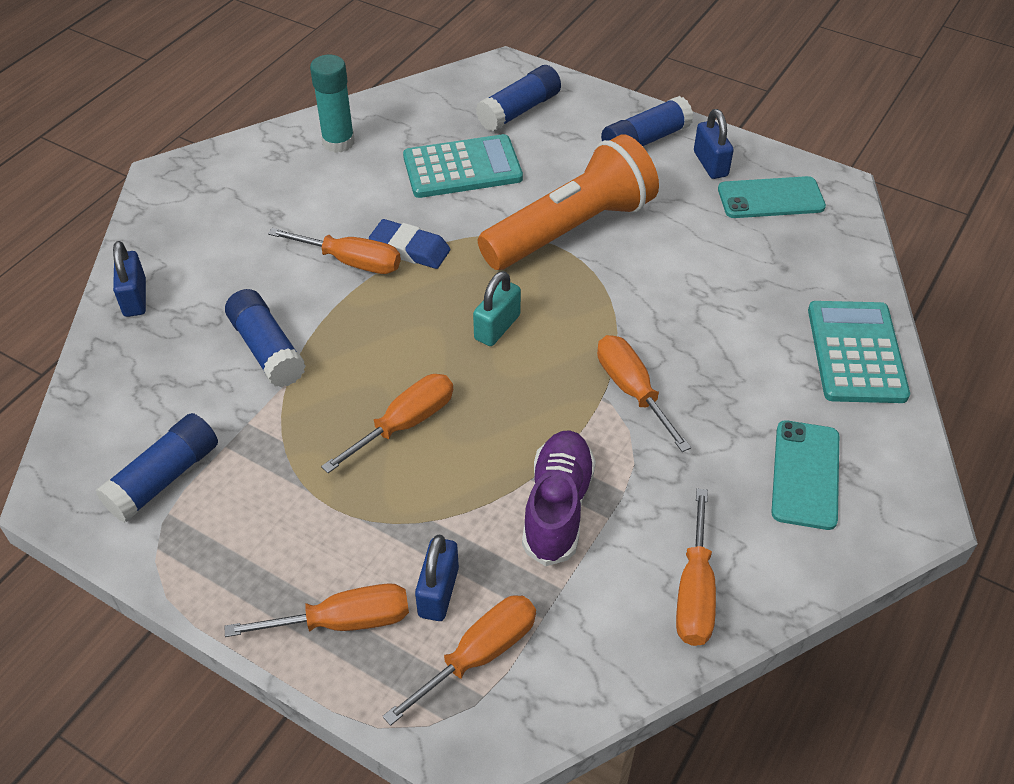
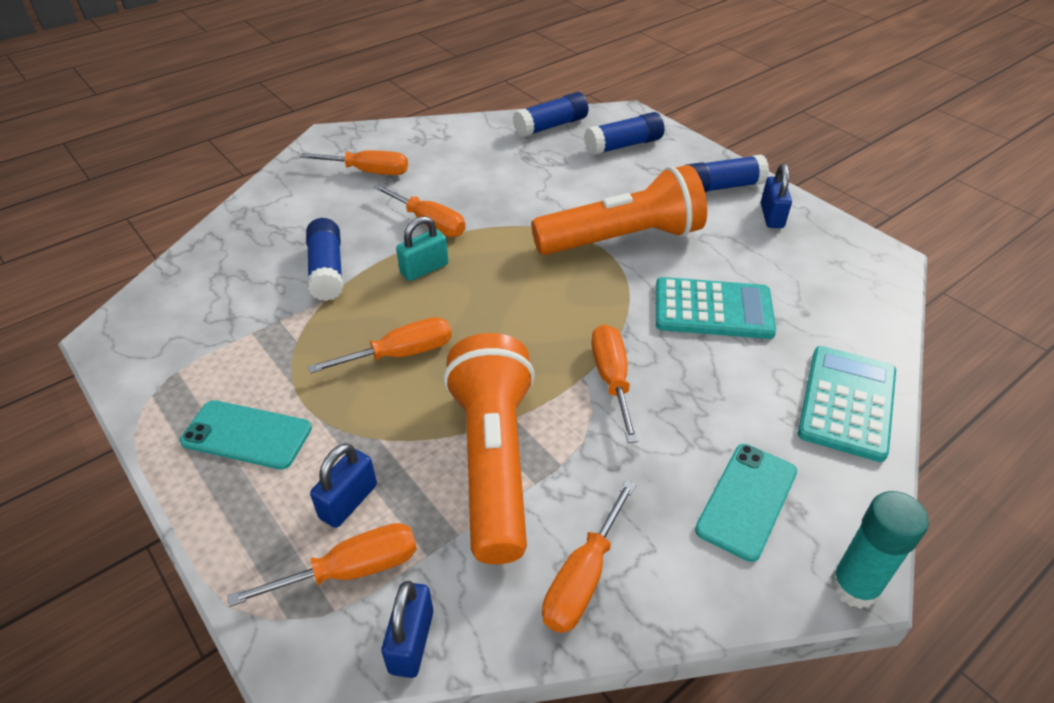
camera: 20 degrees right, 5 degrees down
blue glue stick [96,413,218,522] -> blue glue stick moved to [513,92,589,137]
blue padlock [113,241,146,317] -> blue padlock moved to [382,581,433,678]
orange screwdriver [225,583,409,637] -> orange screwdriver moved to [300,151,408,175]
turquoise glue stick [310,55,355,153] -> turquoise glue stick moved to [831,491,929,609]
blue eraser [369,219,450,269] -> none
turquoise calculator [403,134,523,198] -> turquoise calculator moved to [656,277,776,339]
turquoise padlock [473,271,521,346] -> turquoise padlock moved to [396,216,448,281]
purple shoe [522,430,596,566] -> orange flashlight [443,333,535,564]
turquoise phone [718,176,826,218] -> turquoise phone moved to [180,400,312,470]

